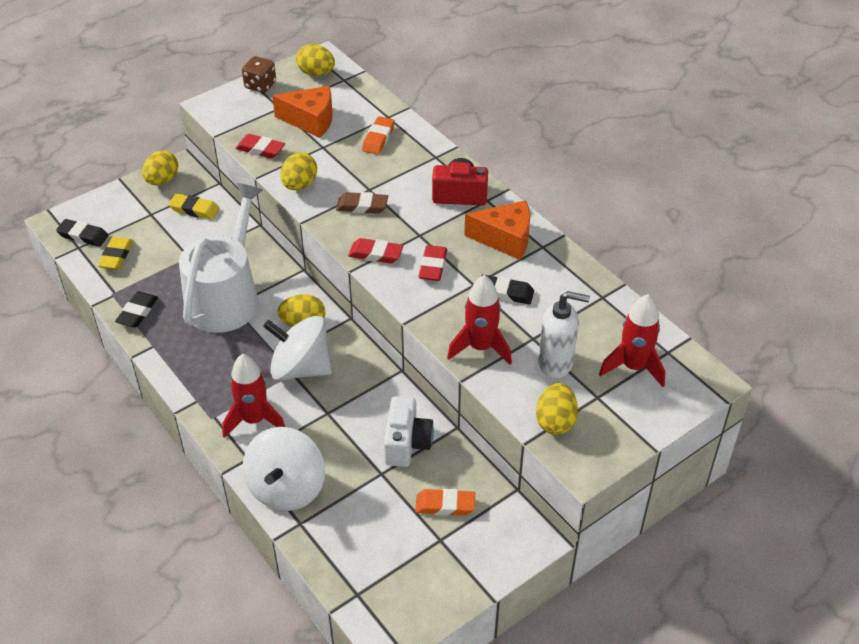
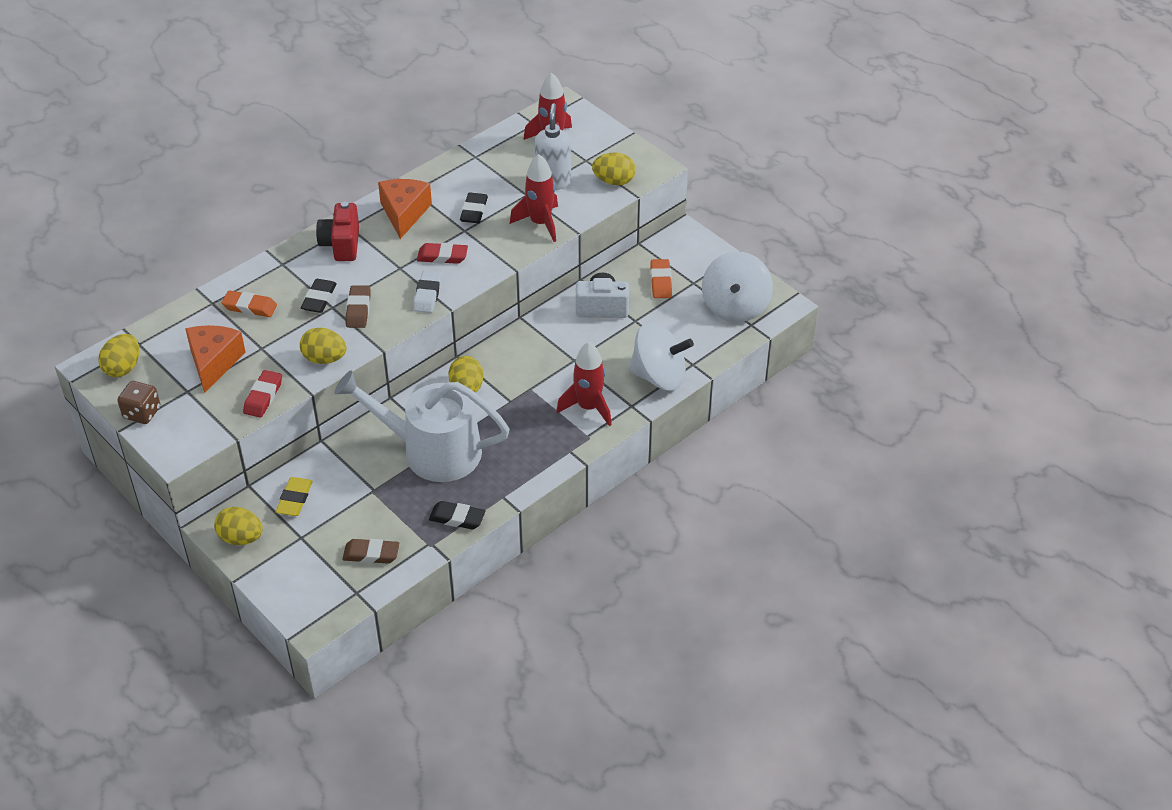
camera: 95 degrees left, 0 degrees up
black eraser [56,219,109,247] -> black eraser moved to [301,279,337,313]
yellow eraser [98,237,133,269] -> brown eraser [343,539,399,564]
white spinning top [263,316,332,381] -> white spinning top moved to [702,252,773,322]
red eraser [348,238,403,264] -> white eraser [413,270,442,313]

